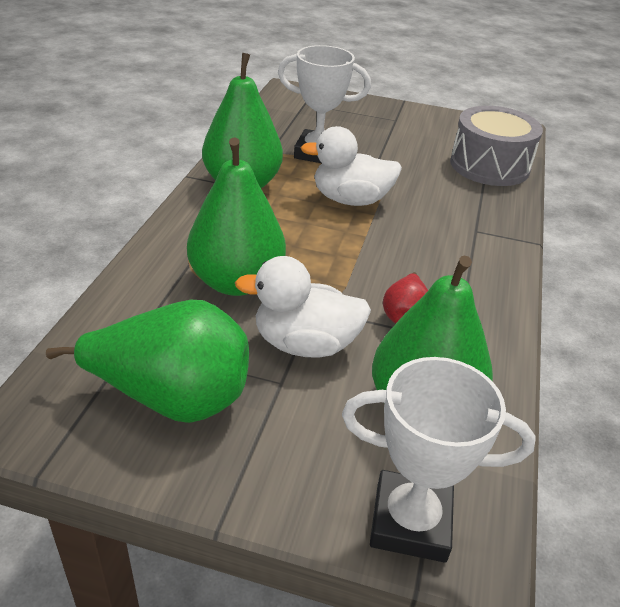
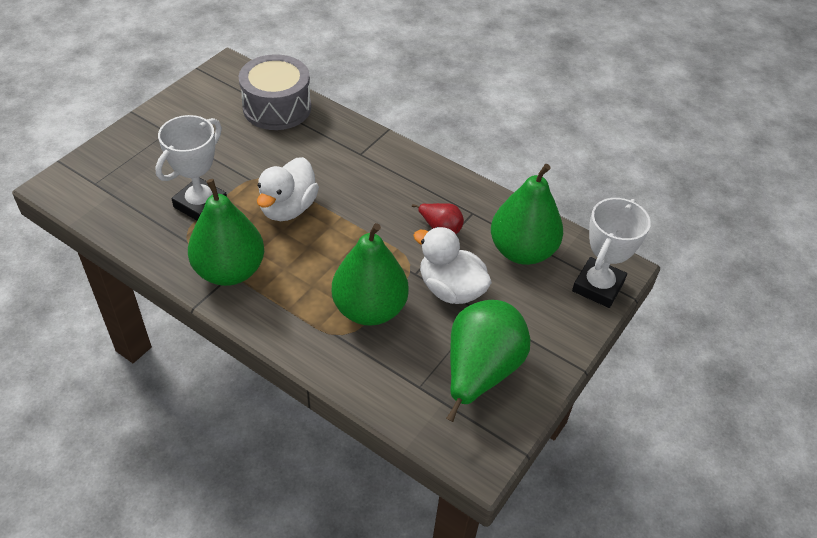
camera: 70 degrees left, 10 degrees up
white duck [235,256,371,358] -> white duck turned 105 degrees clockwise [413,227,492,304]

